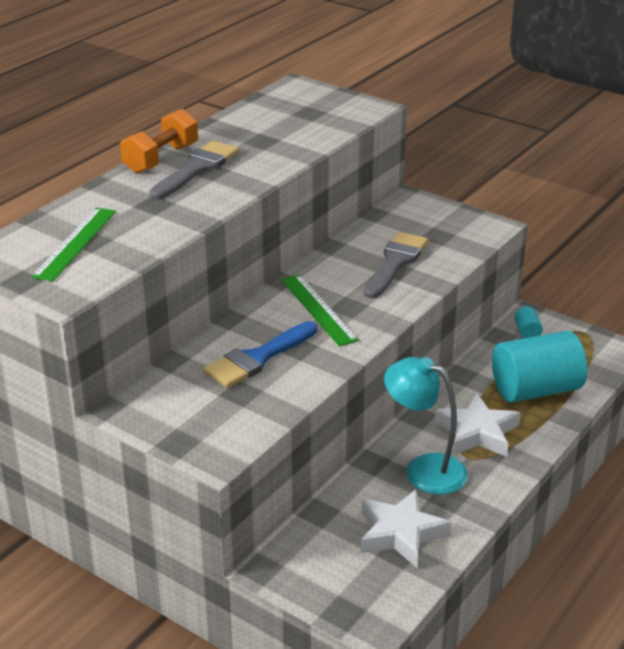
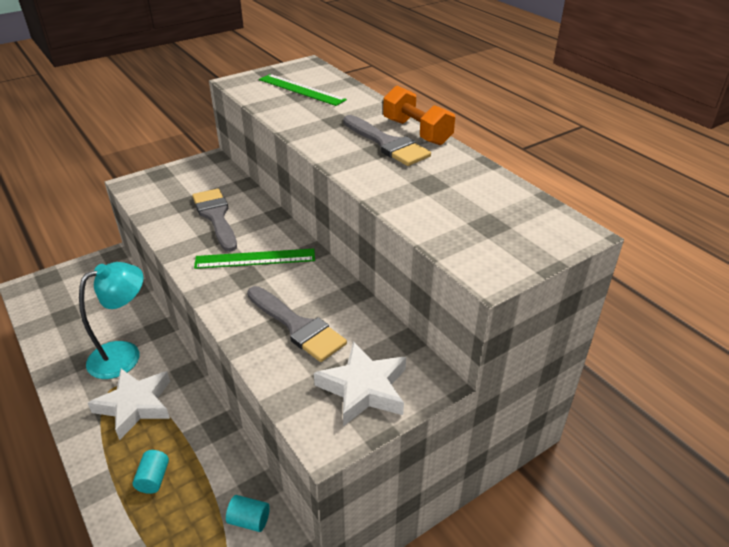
camera: 110 degrees right, 5 degrees up
blue brush [203,321,317,388] -> grey brush [192,189,237,252]
white star [361,489,452,568] -> white star moved to [314,341,406,426]
turquoise cylinder [492,331,587,402] -> turquoise cylinder [133,450,169,494], size x0.40

